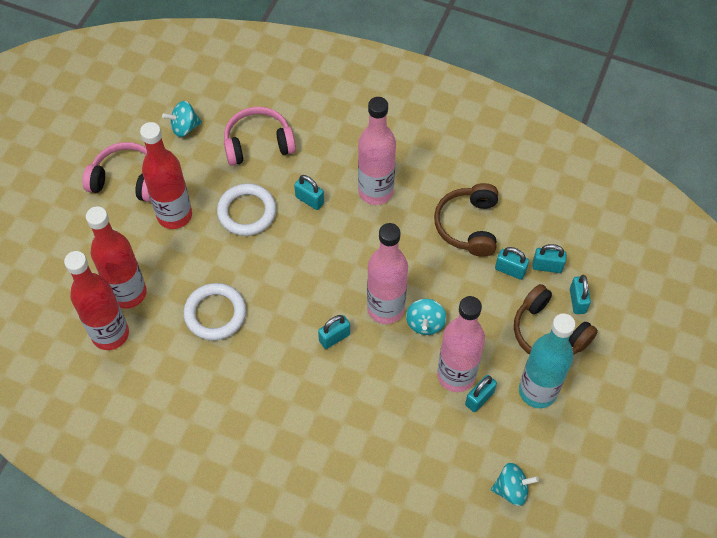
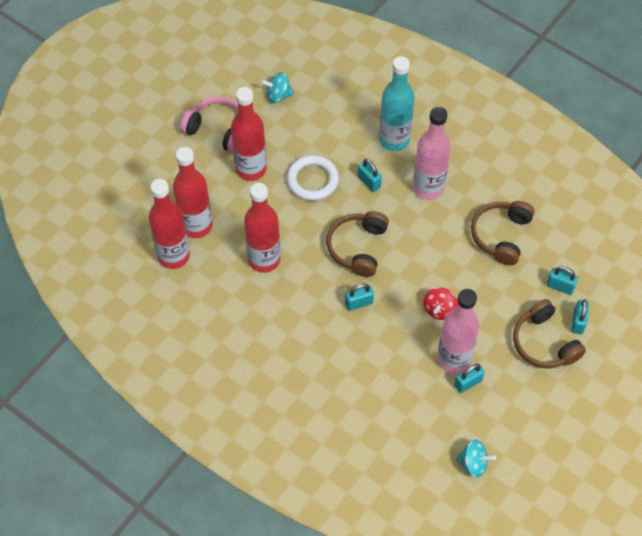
camera: 15 degrees right, 0 degrees up
white ring [183,283,246,340] -> red bottle [244,183,281,273]
pink headphones [224,107,296,166] -> none
pink bottle [367,223,408,324] -> none
turquoise spinning top [406,299,446,335] -> red spinning top [423,287,458,320]
turquoise padlock [495,247,529,280] -> none
turquoise bottle [519,313,576,408] -> turquoise bottle moved to [379,56,415,151]
none -> brown headphones [326,211,389,277]

